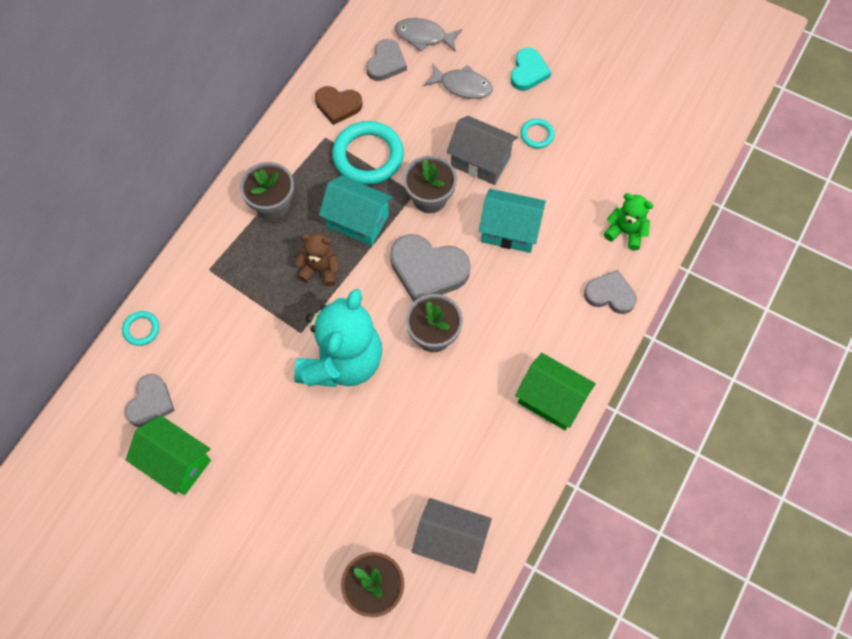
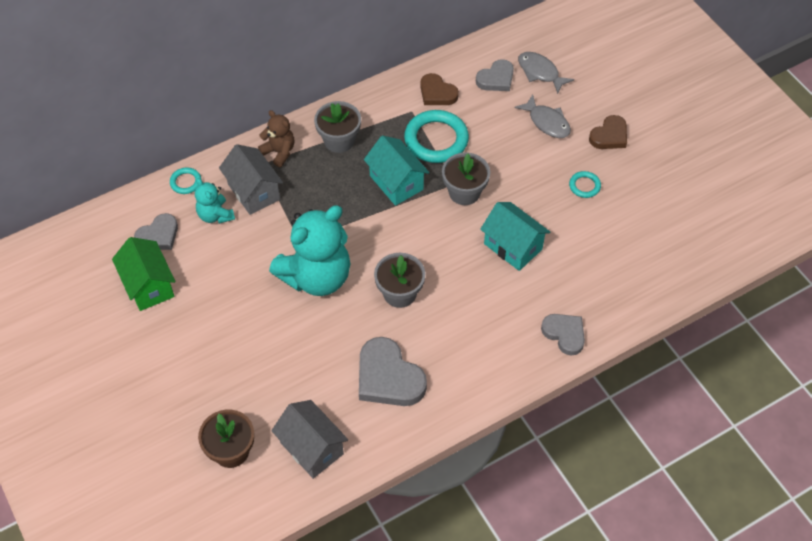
camera: 30 degrees right, 10 degrees down
brown teddy bear [295,233,339,286] -> brown teddy bear moved to [258,110,294,167]
grey heart [390,234,471,302] -> grey heart moved to [359,337,427,406]
grey house [446,116,518,185] -> grey house moved to [219,144,283,215]
turquoise heart [510,48,551,91] -> brown heart [589,115,627,149]
green house [515,353,596,430] -> none
green teddy bear [604,193,654,250] -> none
none -> turquoise teddy bear [195,178,235,224]

